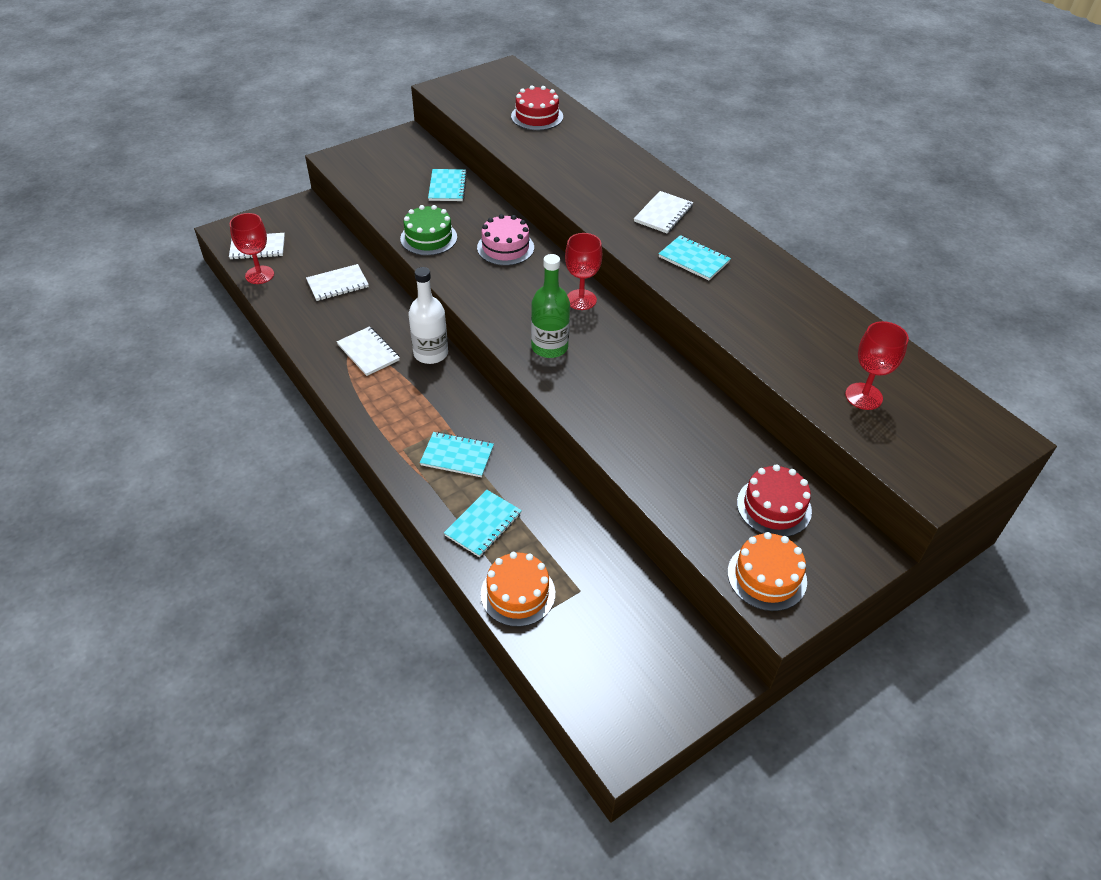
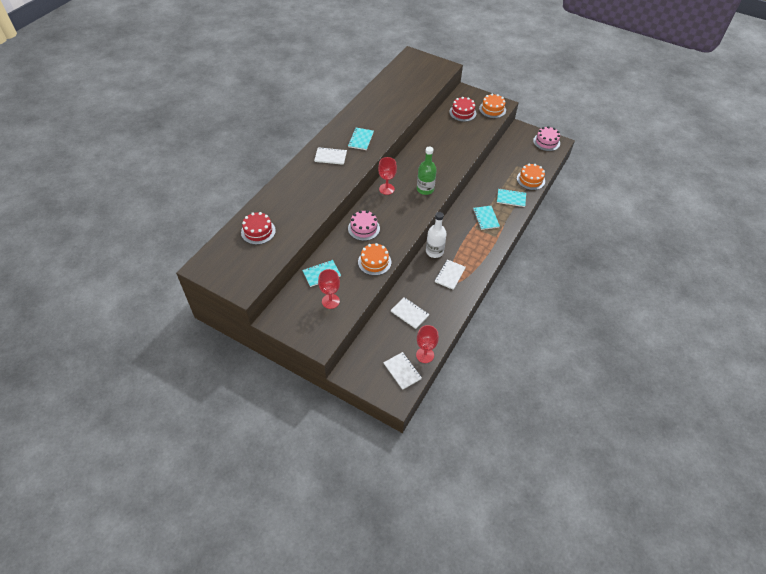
camera: 115 degrees left, 5 degrees up
green cake [400,205,457,256] -> orange cake [358,243,391,276]
red goblet [845,321,909,410] -> red goblet moved to [318,269,340,309]
none -> pink cake [533,126,560,151]

